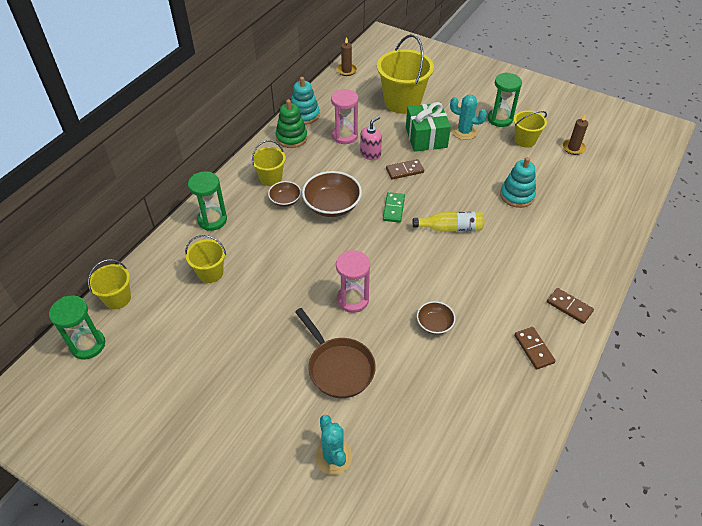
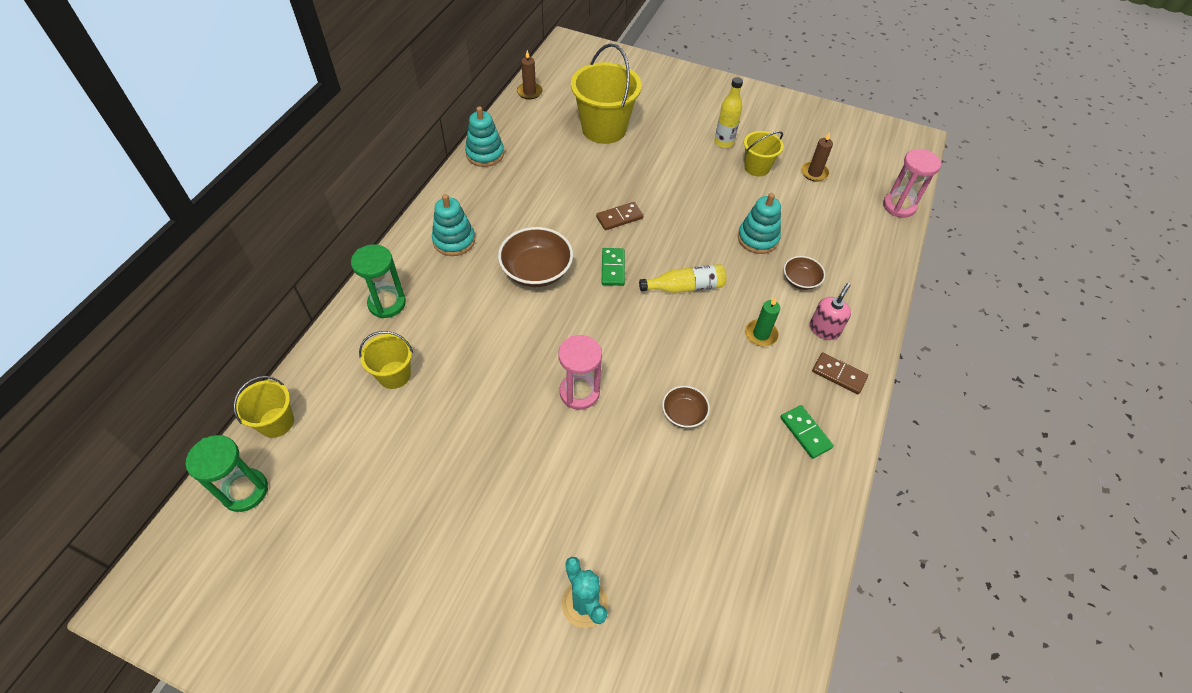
camera: 10 degrees left, 5 degrees up
yellow bucket [251,140,286,186] -> turquoise stacking toy [432,194,475,256]
brown bowl [268,181,301,207] -> brown bowl moved to [784,256,825,290]
green stacking toy [275,99,308,148] -> none
brown pan [295,308,376,398] -> none
pink hourglass [331,89,358,144] -> pink hourglass moved to [883,149,941,218]
pink soap dispenser [360,116,382,160] -> pink soap dispenser moved to [810,283,851,340]
green gift [406,102,451,152] -> none
turquoise cactus [450,95,487,140] -> none
green hourglass [488,72,522,127] -> yellow bottle [714,77,743,148]
brown domino [514,327,556,369] -> green domino [780,405,834,459]
none -> green candle [745,297,780,346]

